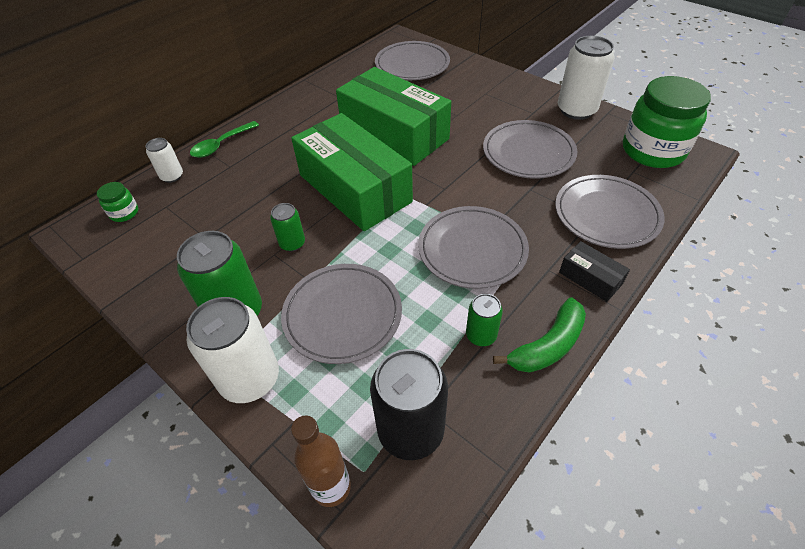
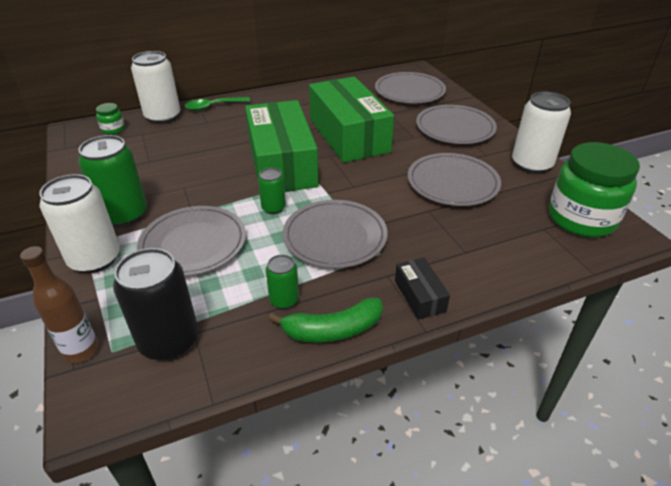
camera: 25 degrees right, 10 degrees down
white can [145,138,183,183] -> white can [131,51,180,124], size x1.88
green can [270,203,305,251] -> green can moved to [258,168,286,214]
grey plate [555,175,665,249] -> grey plate moved to [416,105,497,144]

